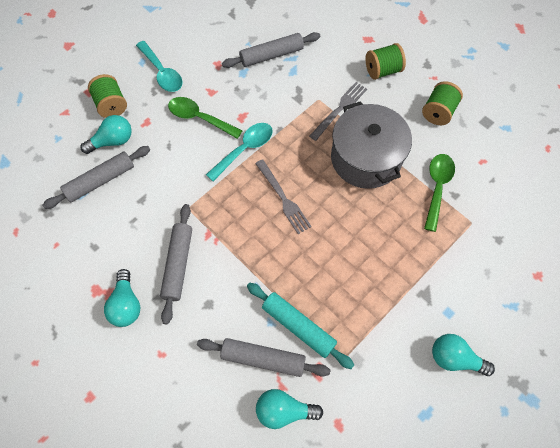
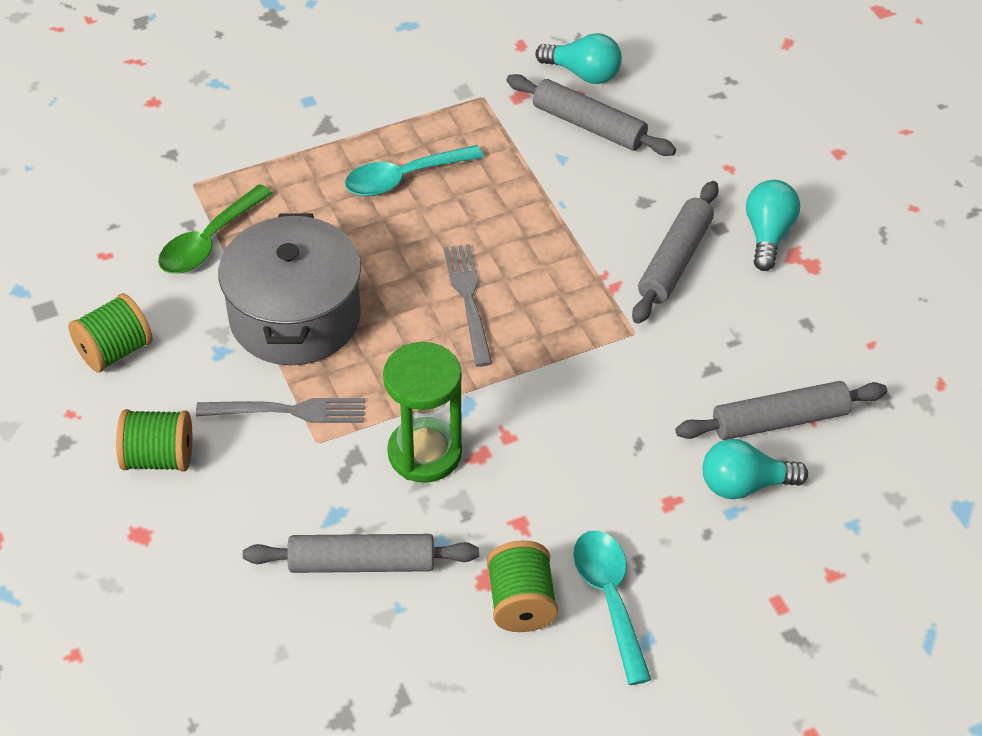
camera: 160 degrees left, 15 degrees down
green spool [88,74,127,118] -> green spool moved to [487,540,558,632]
green spoon [168,97,242,139] -> none
turquoise spoon [206,123,273,181] -> turquoise spoon moved to [345,145,484,196]
turquoise rolling pin [247,283,354,369] -> none
grey fork [309,82,367,141] -> grey fork turned 150 degrees counterclockwise [196,398,365,423]
turquoise light bulb [432,334,495,376] -> none
none -> green hourglass [383,342,462,483]

